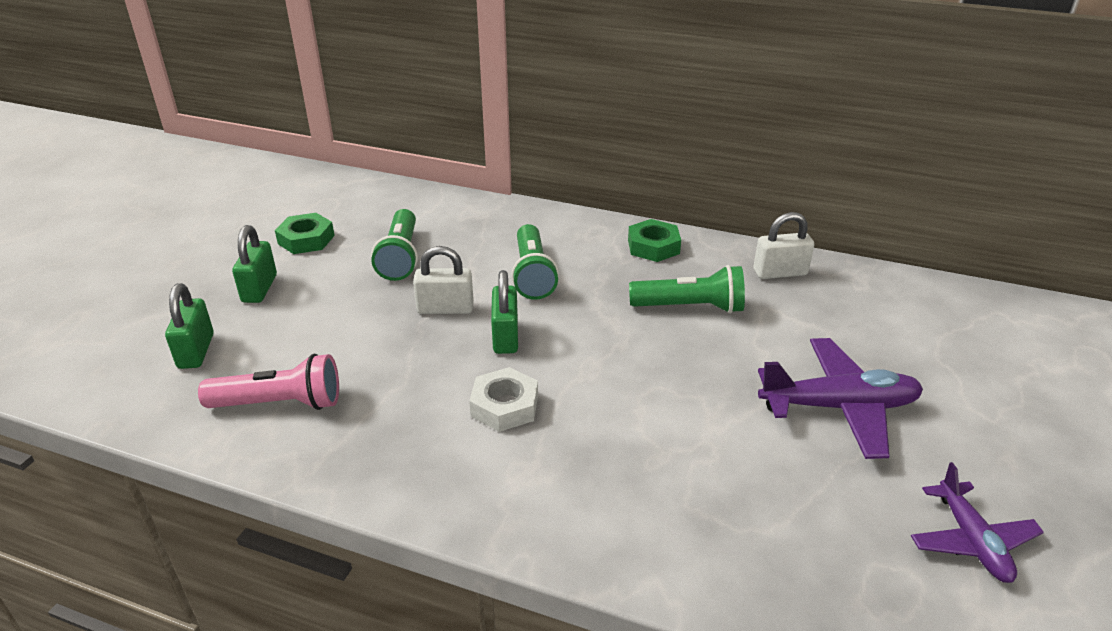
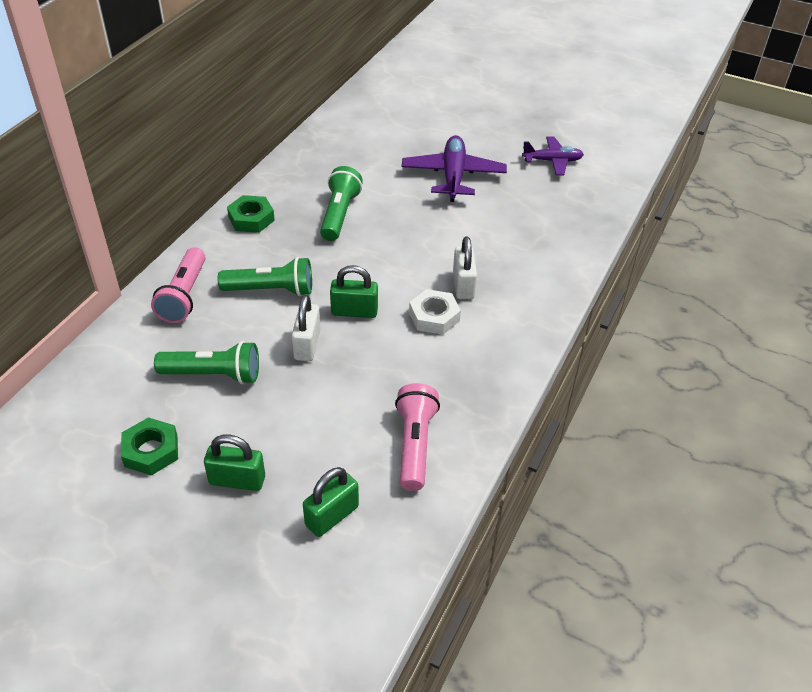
camera: 85 degrees left, 10 degrees up
green padlock [165,283,214,369] -> green padlock turned 45 degrees counterclockwise [303,467,359,537]
white padlock [753,212,814,279] -> white padlock moved to [453,236,477,299]
none -> pink flashlight [151,247,206,323]

